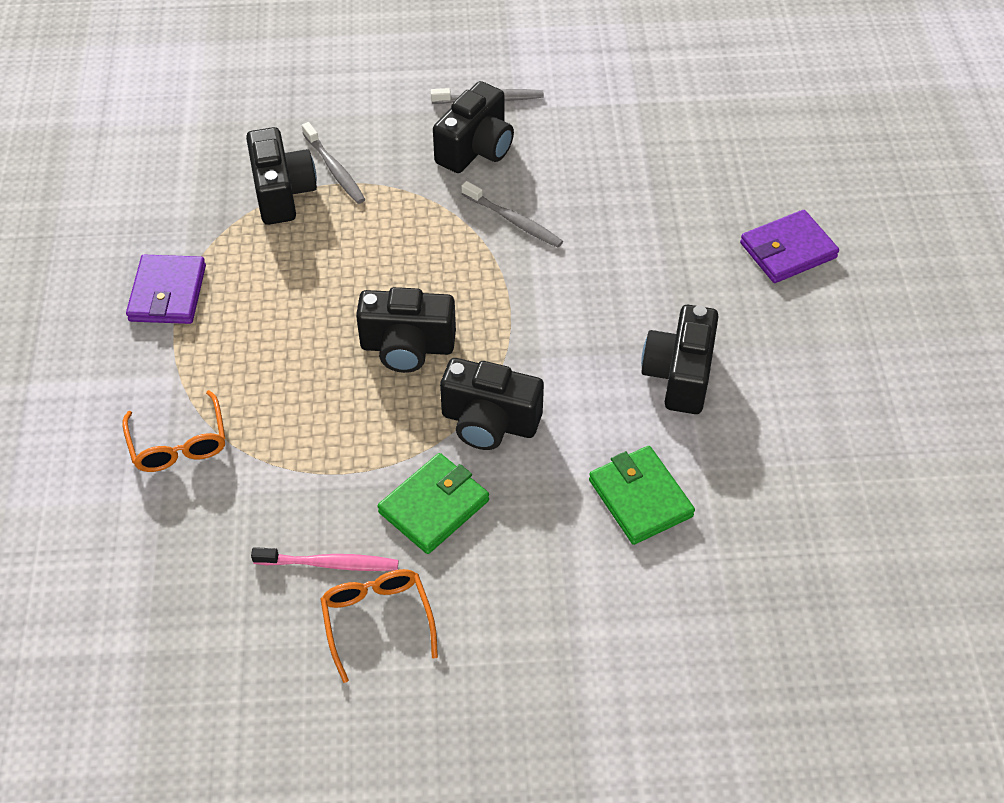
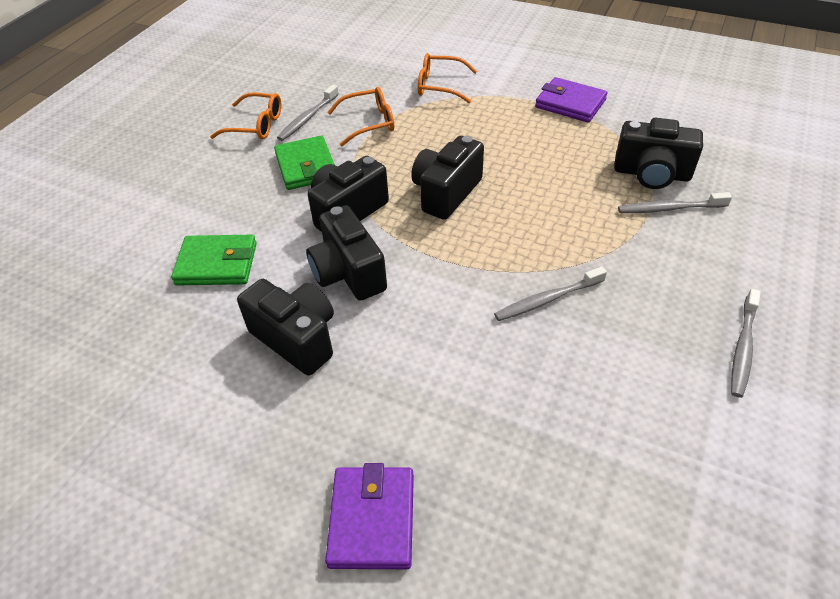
camera: 120 degrees right, 5 degrees down
pink toothbrush [251,547,399,571] -> grey toothbrush [277,85,339,141]
black camera [433,81,514,173] -> black camera moved to [306,205,387,301]
none -> orange glasses [327,87,394,146]

